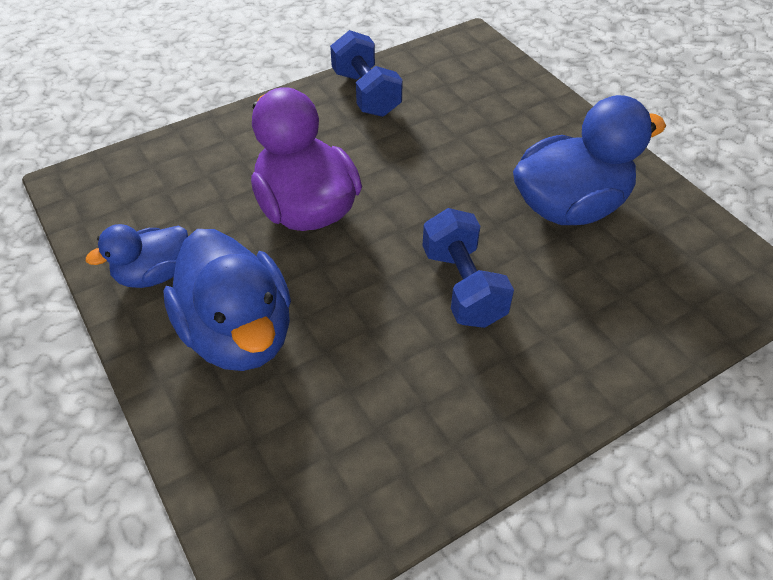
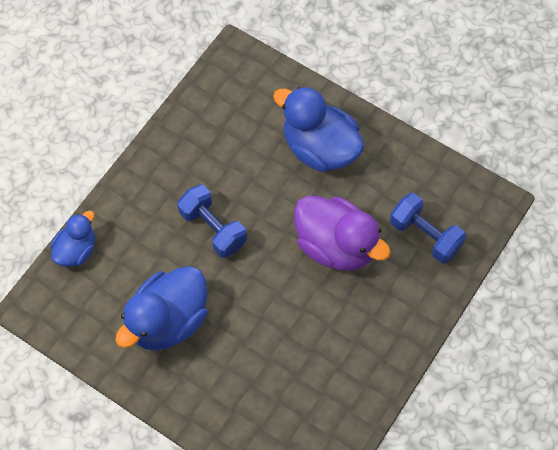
camera: 155 degrees right, 15 degrees up
blue duck [86,224,188,288] -> blue duck moved to [51,210,95,267]
blue dumbbell [330,30,403,117] -> blue dumbbell moved to [390,193,466,263]

